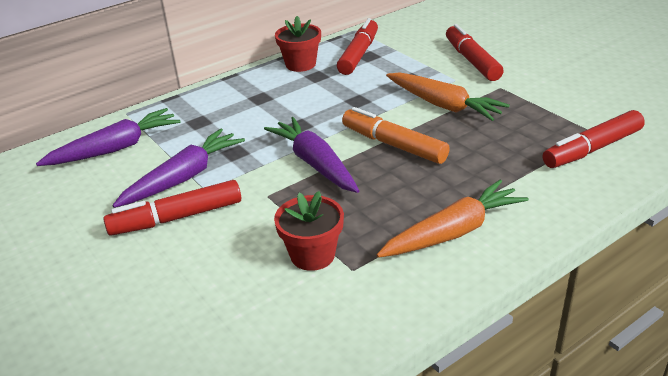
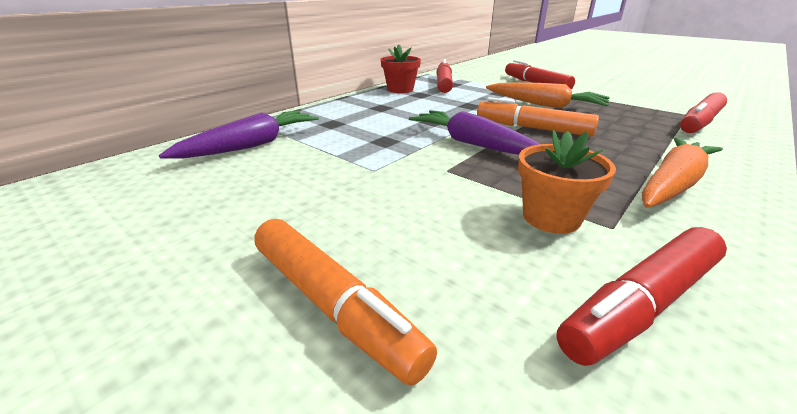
camera: 15 degrees left, 5 degrees down
red marker [103,180,241,236] -> red marker moved to [556,227,727,366]
purple carrot [112,129,245,208] -> none
red flower pot [274,191,344,271] -> orange flower pot [518,130,616,234]
none -> orange marker [254,219,437,386]

